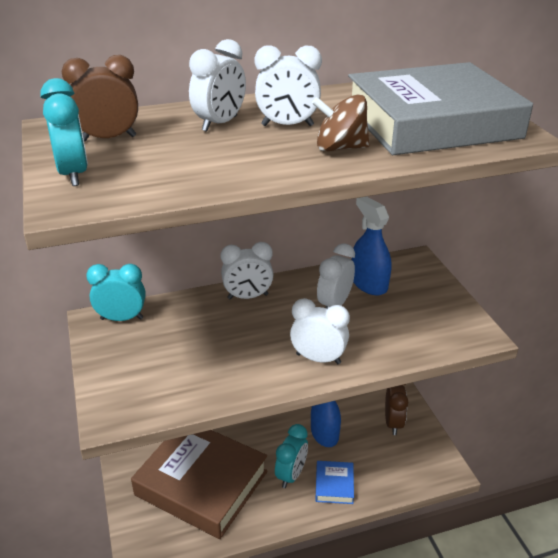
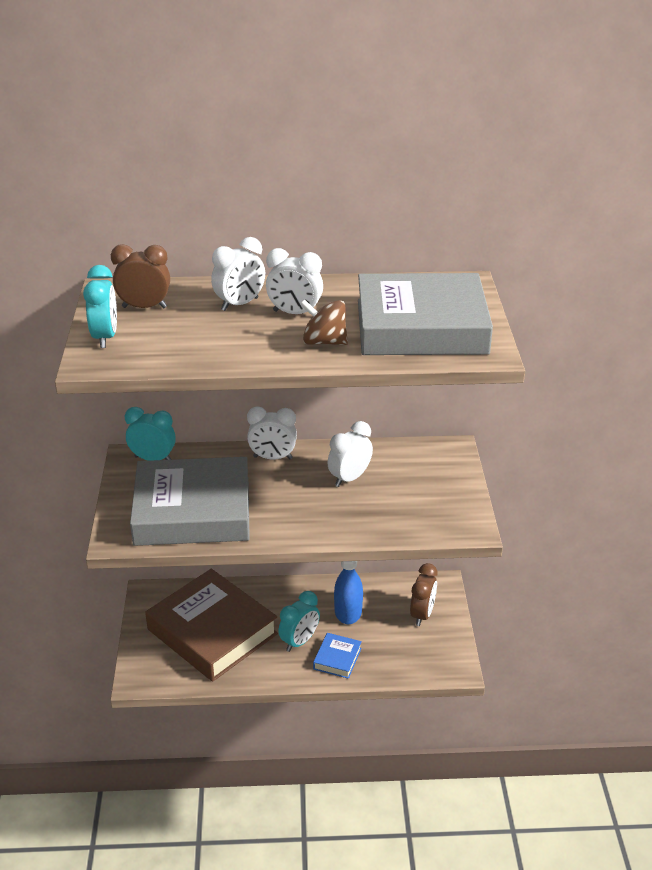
camera: 15 degrees right, 0 degrees up
white clock [290,298,350,364] -> none
blue spray bottle [352,197,392,295] -> none
none -> grey book [130,457,250,546]

